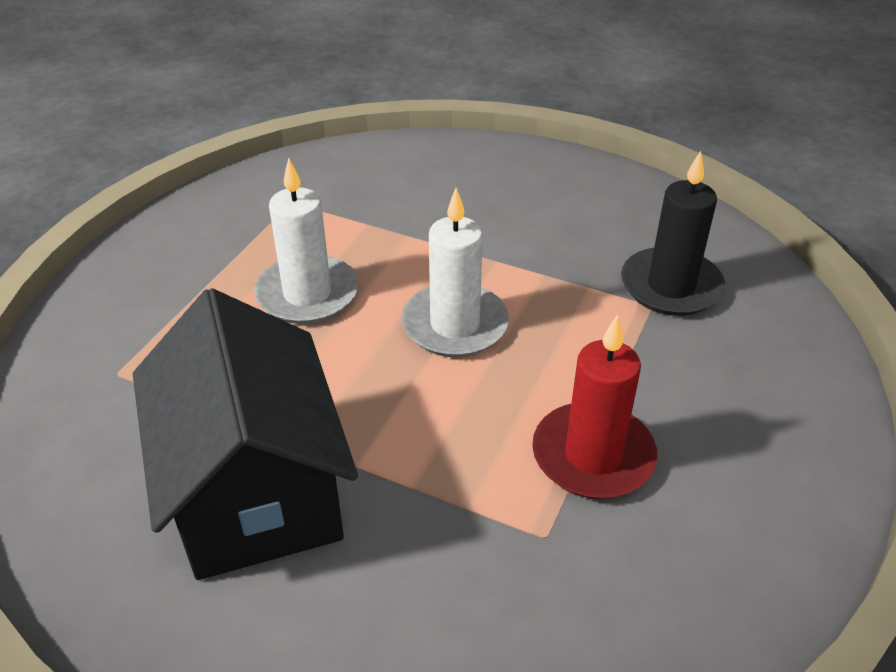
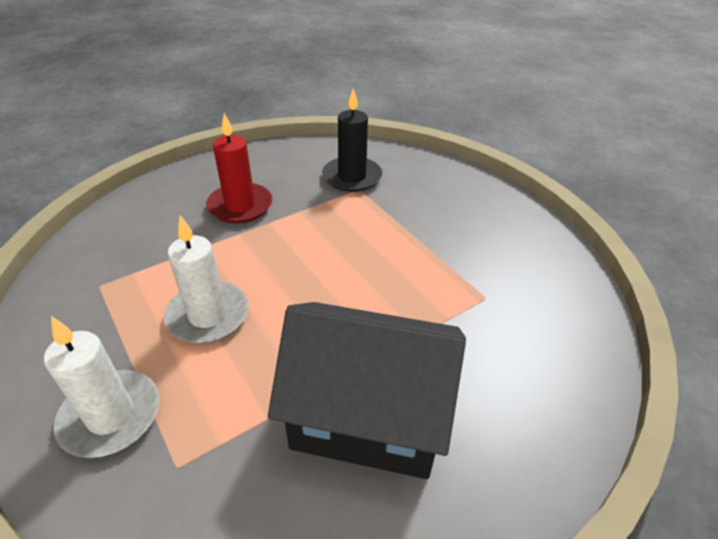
camera: 60 degrees left, 0 degrees up
white candle [401,188,509,357] -> white candle moved to [44,316,160,458]
red candle [532,315,657,499] -> red candle moved to [206,113,272,223]

